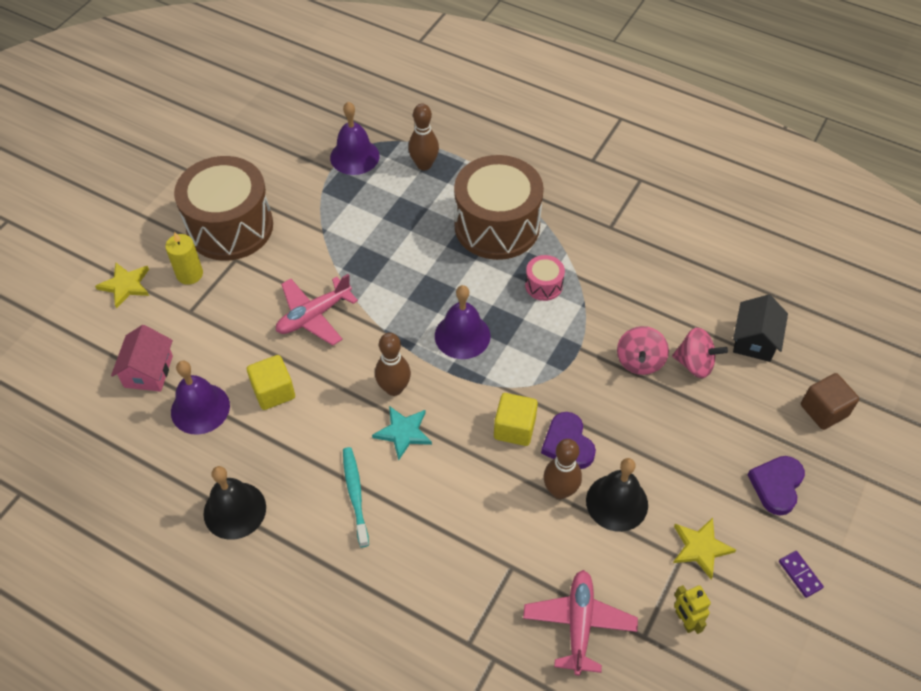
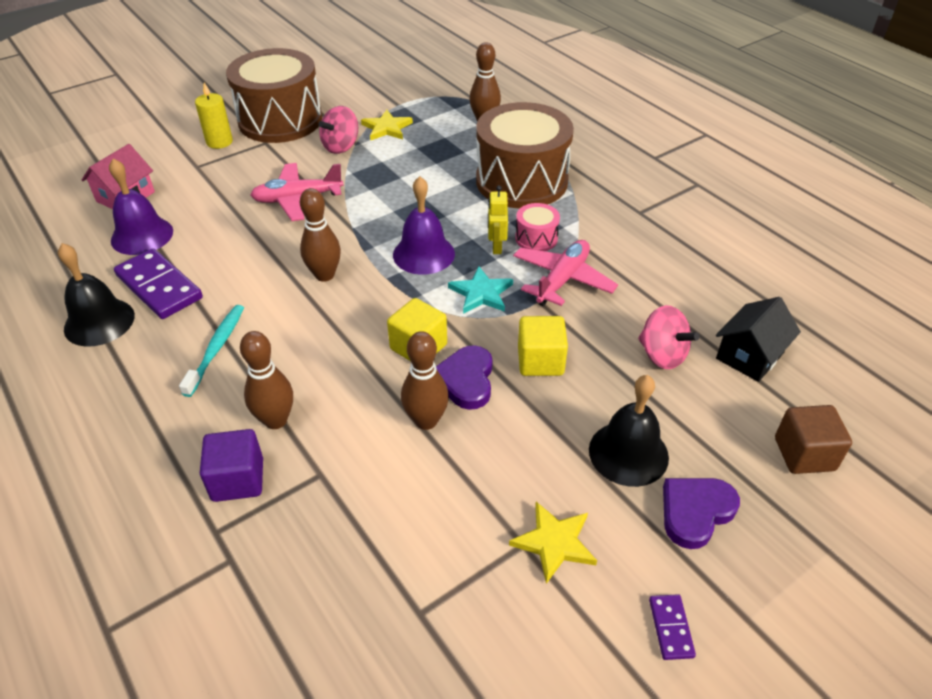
camera: 25 degrees right, 10 degrees down
yellow star [95,263,149,309] -> yellow star moved to [361,110,413,141]
yellow cube [247,355,295,410] -> yellow cube moved to [518,316,568,376]
purple bell [330,102,380,175] -> none
turquoise star [372,406,432,460] -> turquoise star moved to [448,266,513,314]
pink plane [523,570,638,676] -> pink plane moved to [513,240,618,306]
black bell [586,458,648,532] -> black bell moved to [589,375,669,487]
pink spinning top [617,326,669,375] -> pink spinning top moved to [319,106,358,154]
yellow robot [674,585,711,634] -> yellow robot moved to [488,186,508,254]
none -> purple domino [114,248,203,319]
none -> purple cube [200,429,263,502]
none -> brown bowling pin [240,331,293,429]

